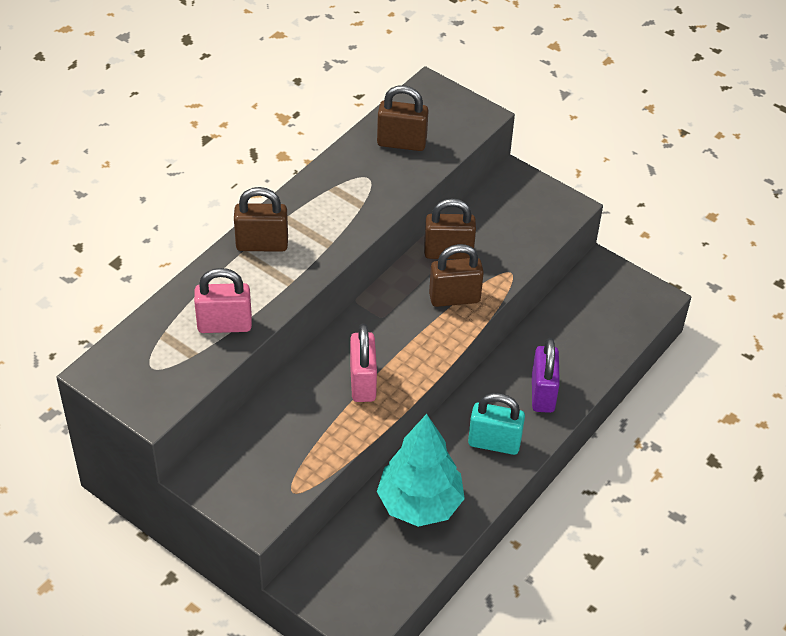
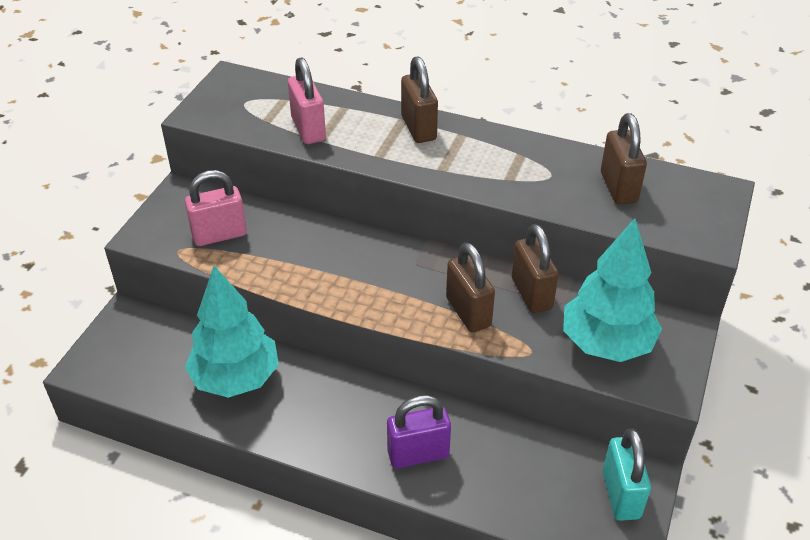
camera: 75 degrees right, 5 degrees down
pink padlock [350,323,377,402] -> pink padlock moved to [185,170,247,246]
turquoise padlock [468,393,525,455] -> turquoise padlock moved to [603,428,651,521]
none -> turquoise tree [563,218,662,362]

